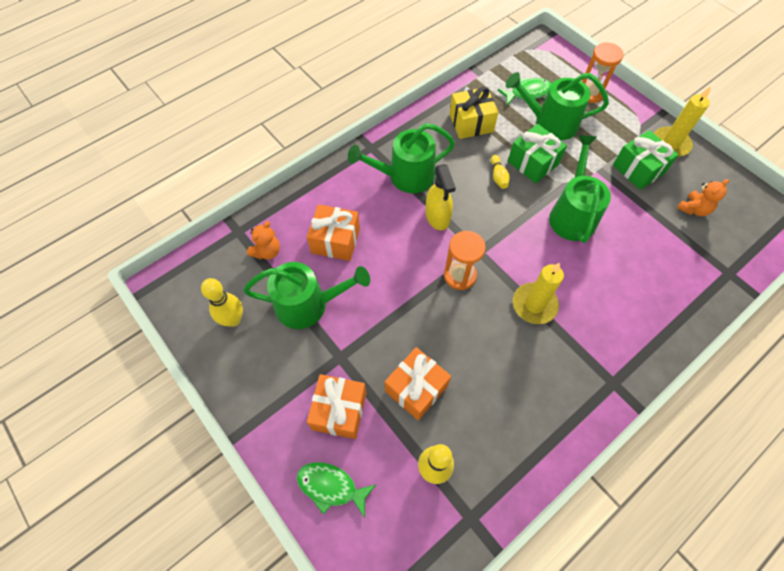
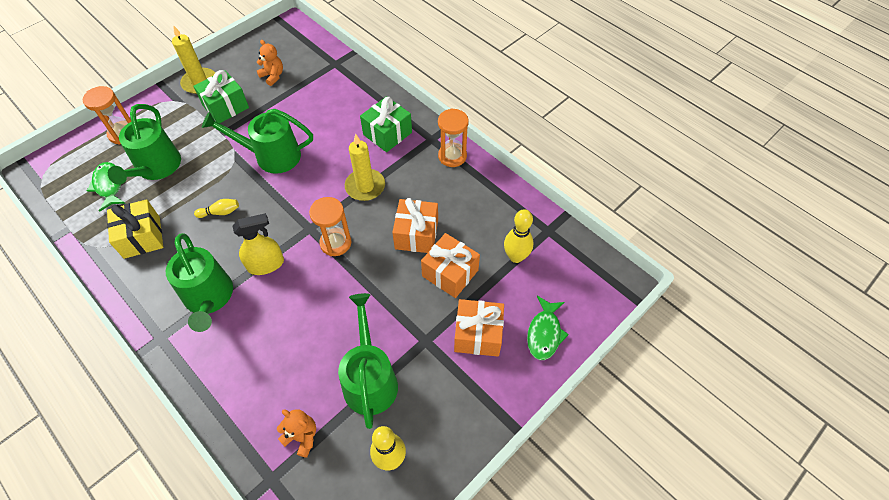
camera: 95 degrees left, 5 degrees down
orange gift [307,204,360,261] -> orange gift moved to [392,198,438,253]
green gift [508,124,567,183] -> green gift moved to [360,96,412,152]
none -> orange hourglass [438,108,469,167]

